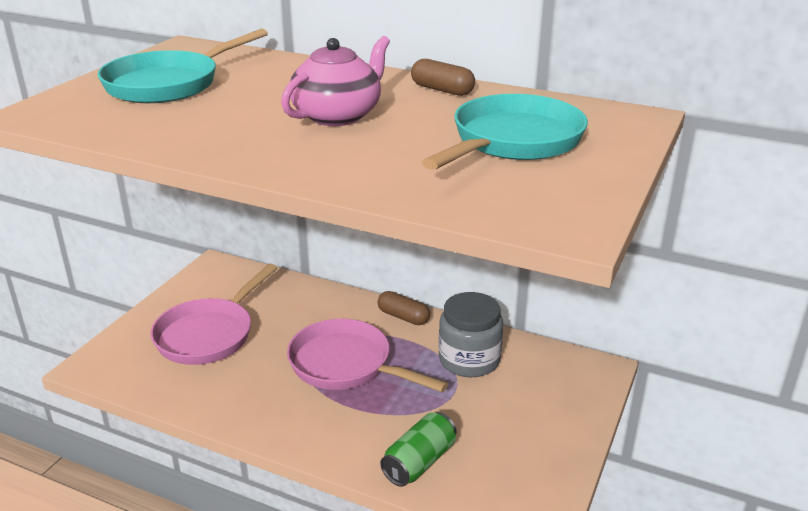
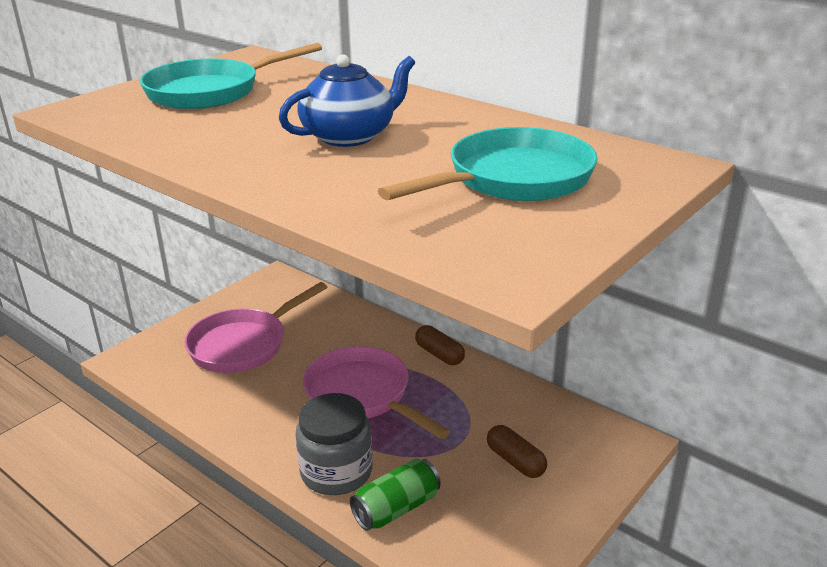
camera: 15 degrees right, 0 degrees up
pink teapot [281,36,390,126] -> blue teapot [279,54,415,147]
brown capsule [411,59,475,96] -> brown capsule moved to [487,425,547,478]
grey jar [438,292,503,377] -> grey jar moved to [295,393,373,495]

